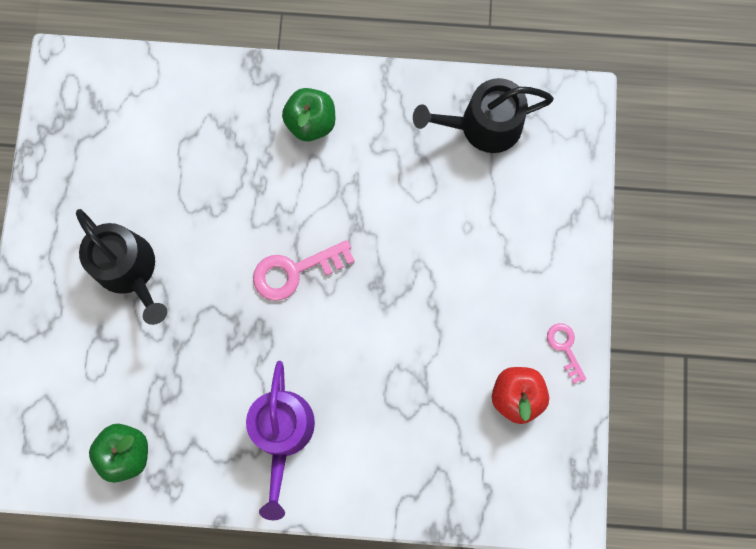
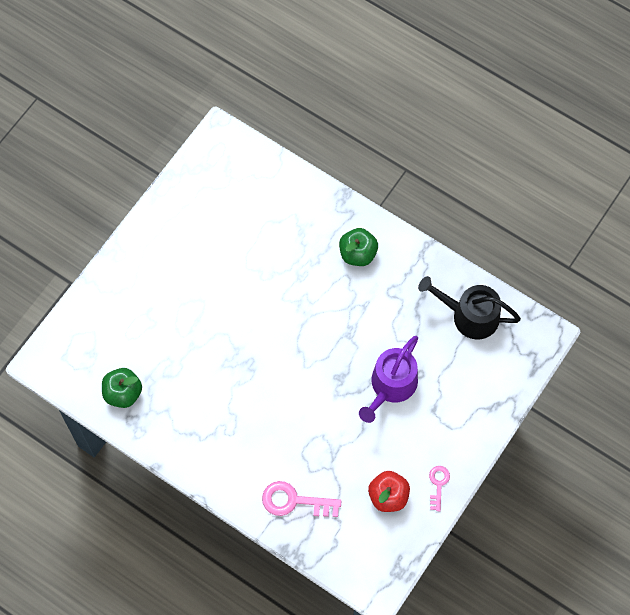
camera: 30 degrees right, 10 degrees down
black watering can [76,209,167,325] -> none
purple watering can [246,361,315,520] -> purple watering can moved to [359,336,418,423]
pink key [253,240,355,301] -> pink key moved to [262,481,341,517]

